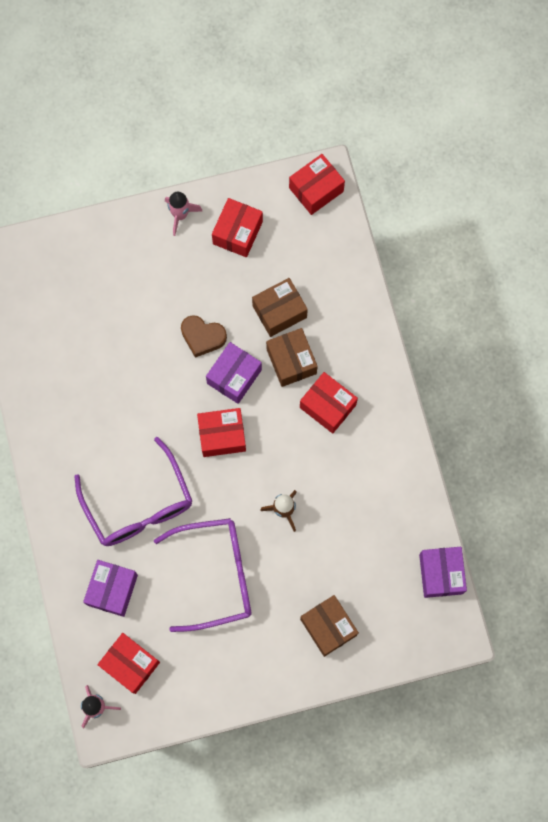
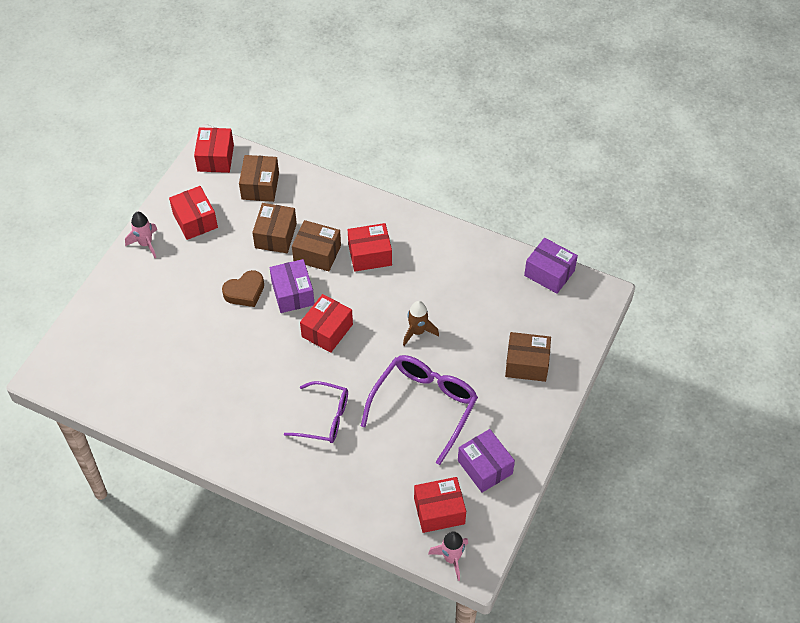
camera: 50 degrees left, 20 degrees down
purple glasses [74,437,192,546] -> purple glasses [284,381,348,443], size x0.65
purple box [83,560,138,617] -> purple box moved to [458,429,515,493]
none -> brown box [239,155,279,202]

